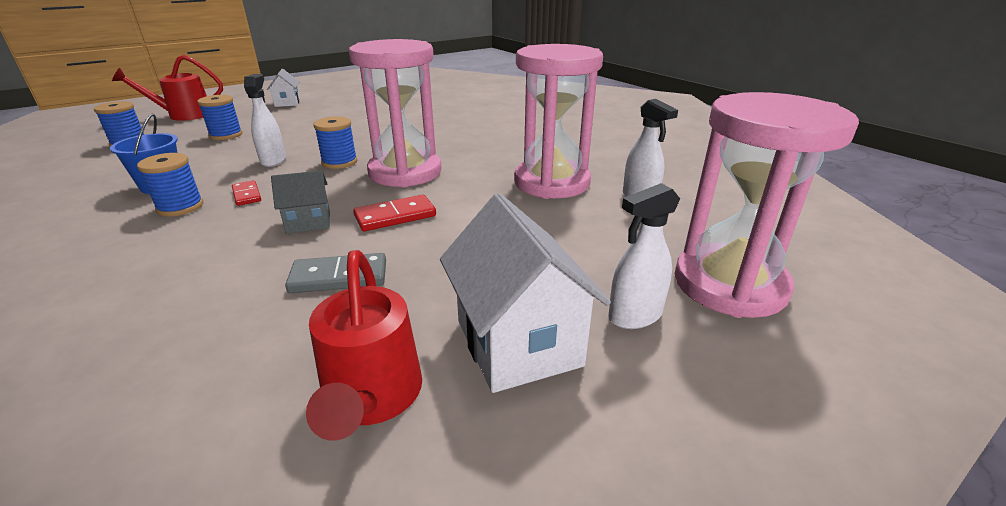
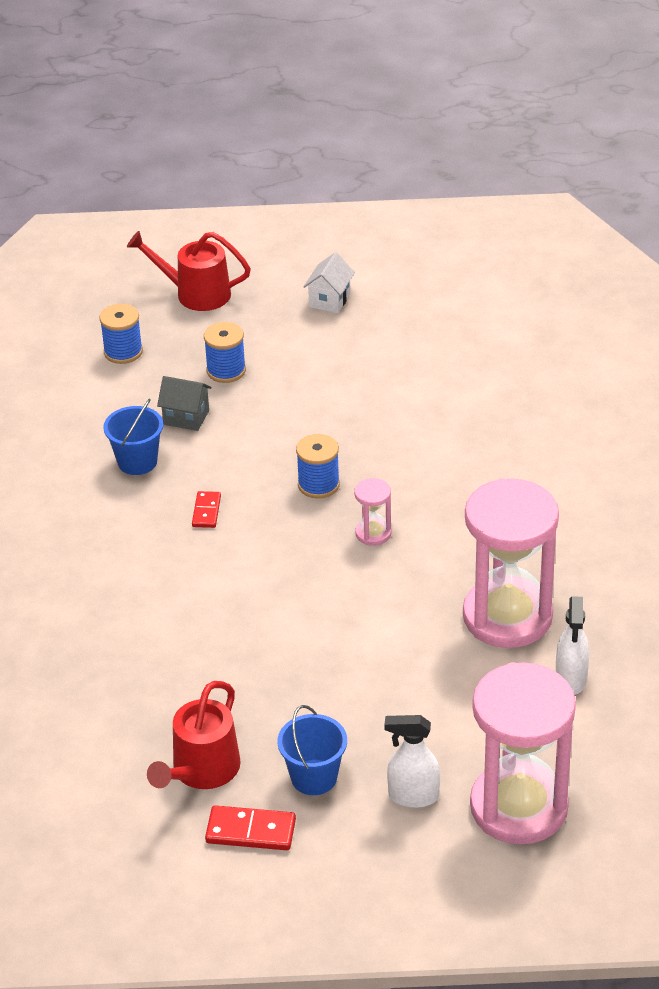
camera: 35 degrees right, 10 degrees up
blue spool [137,153,203,217] -> none
white spray bottle [244,74,286,167] -> none
grey house [271,170,330,234] -> grey house moved to [157,376,212,431]
grey domino [285,253,386,293] -> none
pink hourglass [349,39,442,187] -> pink hourglass [354,478,391,546], size x0.42
red domino [353,195,436,231] -> red domino moved to [205,805,296,850]
white house [440,193,611,393] -> blue bucket [277,705,347,795]

